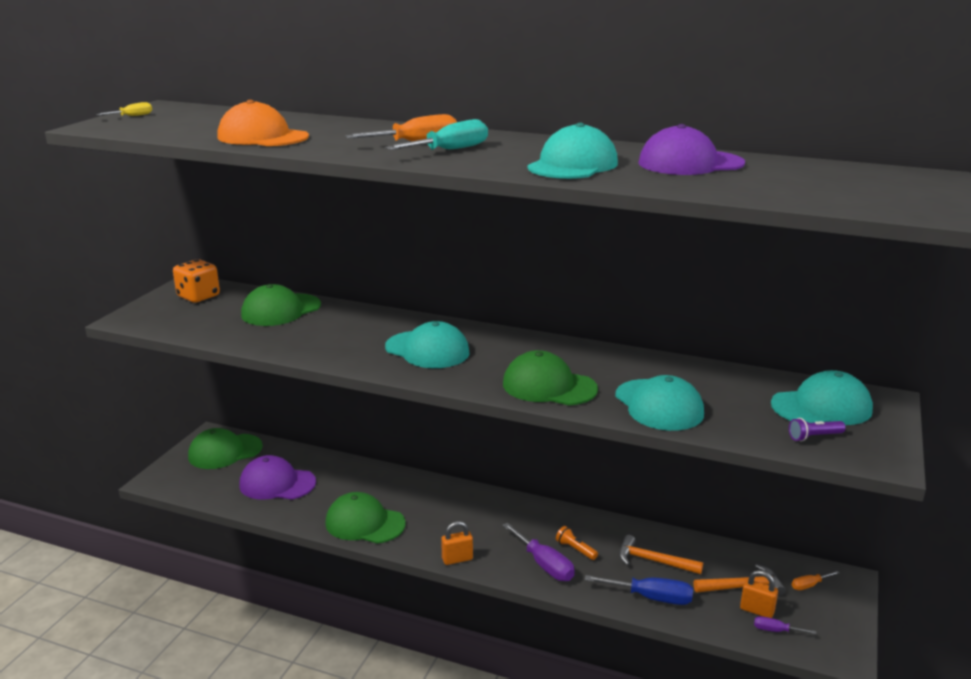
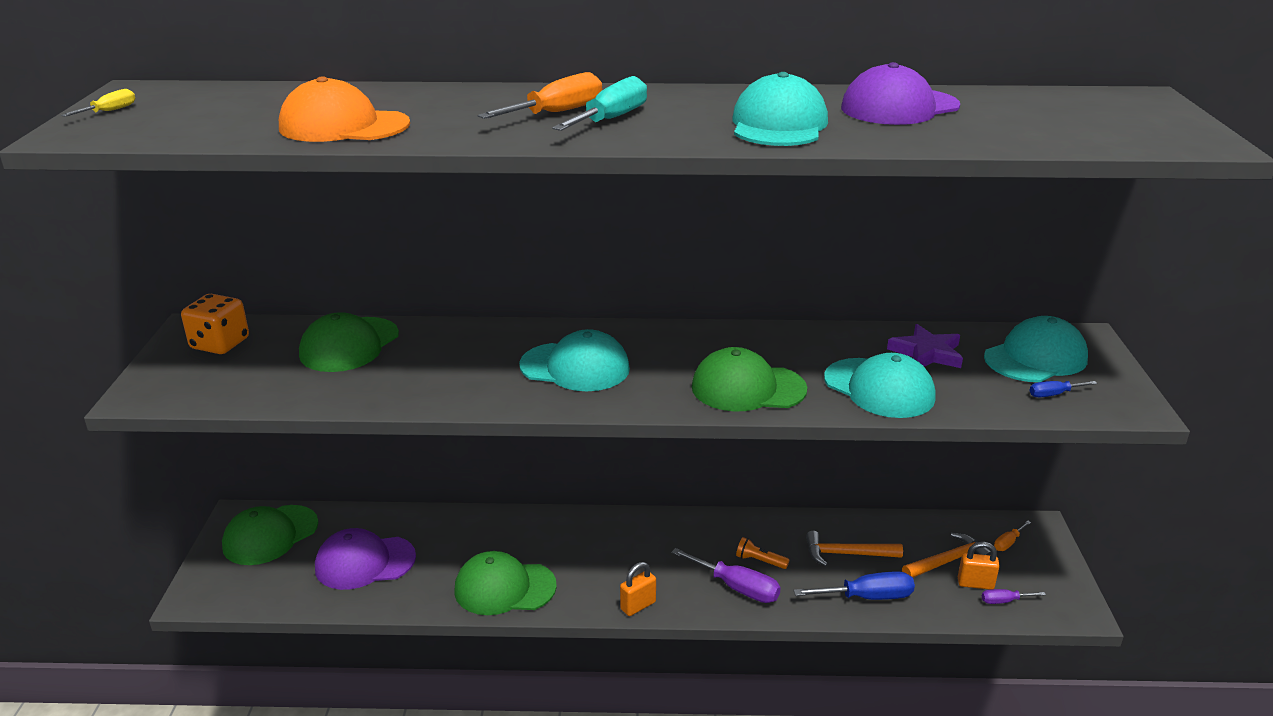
camera: 20 degrees left, 5 degrees up
purple flashlight [789,418,846,441] -> blue screwdriver [1029,381,1097,397]
none -> purple star [887,324,963,368]

